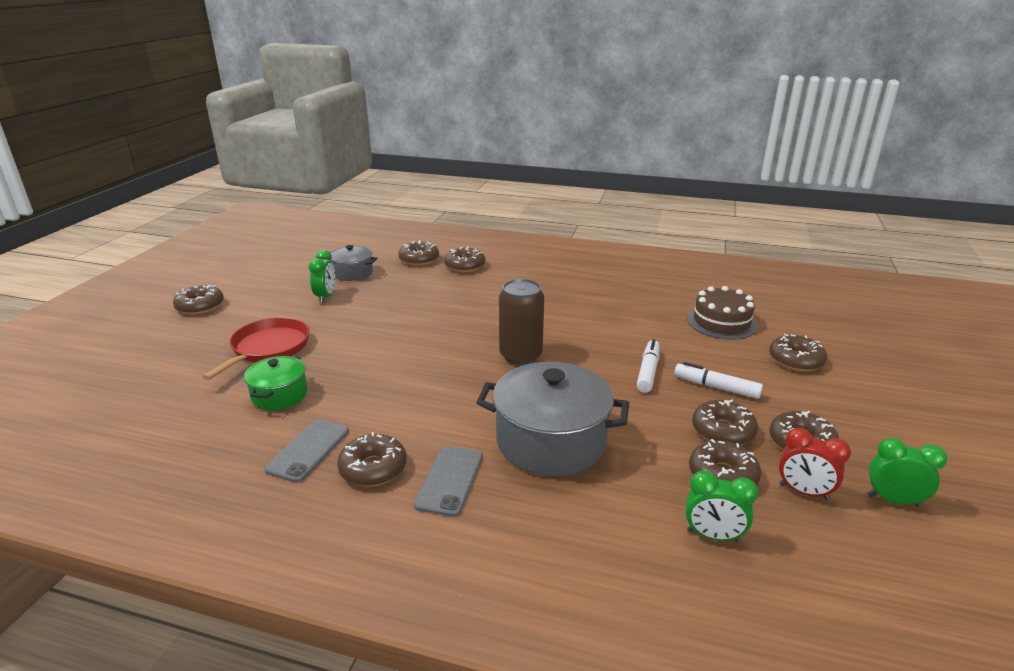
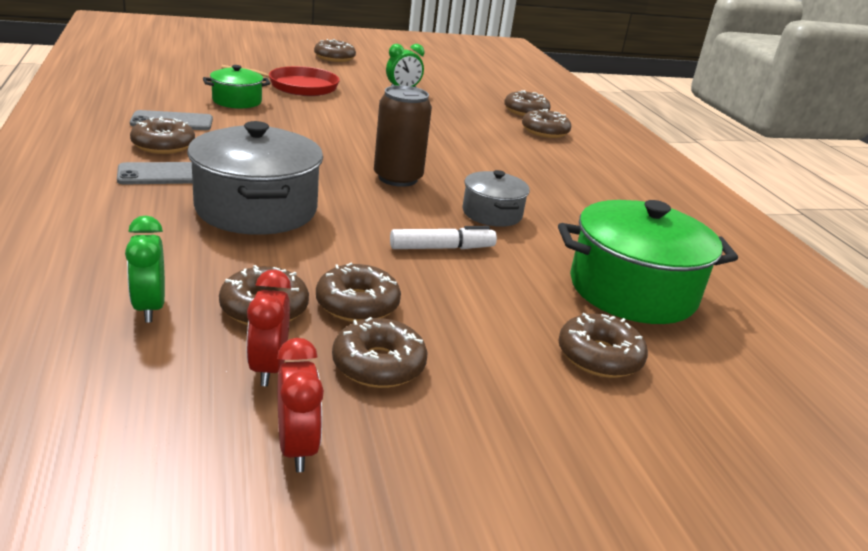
camera: 55 degrees right, 0 degrees up
grey pot [329,245,378,281] -> grey pot moved to [463,170,530,227]
white marker [674,362,763,399] -> none
brown cake [687,286,757,340] -> green pot [558,200,738,324]
green clock [868,438,947,506] -> red clock [277,338,324,472]

